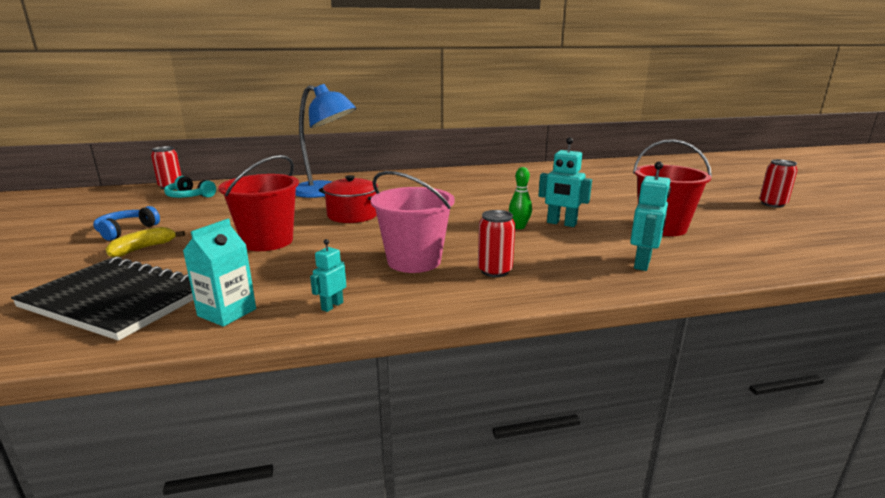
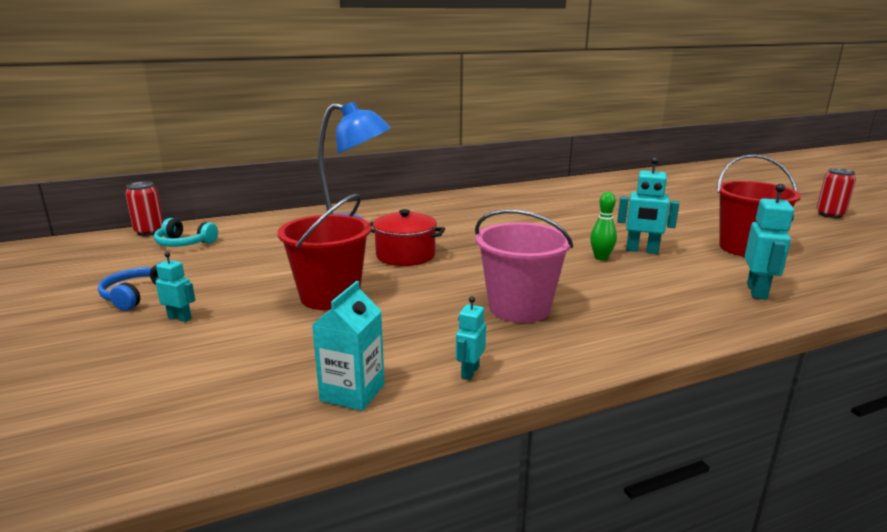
camera: 10 degrees left, 0 degrees up
black notebook [11,256,194,341] -> none
yellow banana [106,227,185,258] -> turquoise robot [156,252,195,322]
red can [478,210,515,277] -> none

